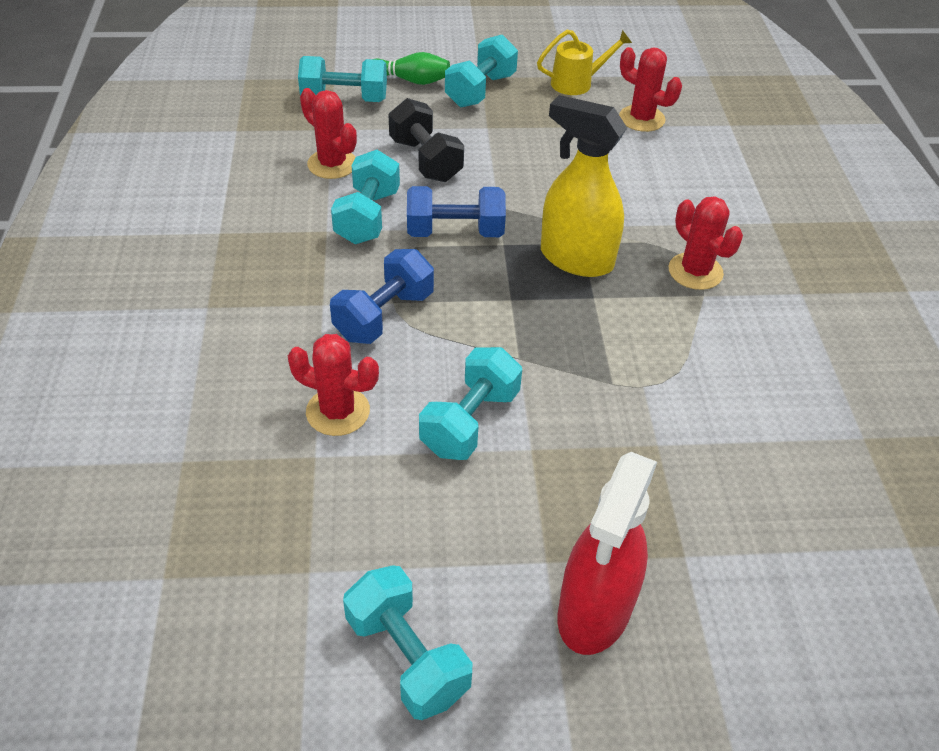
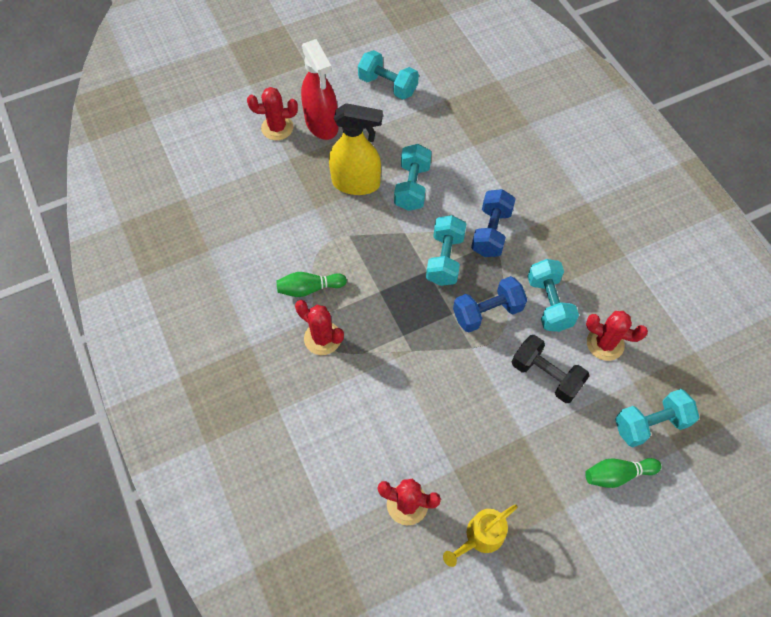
camera: 160 degrees right, 15 degrees up
red cactus [288,334,379,436] -> red cactus moved to [247,87,298,140]
turquoise dumbbell [445,35,518,107] -> turquoise dumbbell moved to [426,215,466,286]
yellow spray bottle [541,95,627,277] -> yellow spray bottle moved to [329,103,383,195]
red spray bottle [558,452,657,655] -> red spray bottle turned 150 degrees clockwise [301,39,339,140]
none -> green bowling pin [277,272,347,297]

